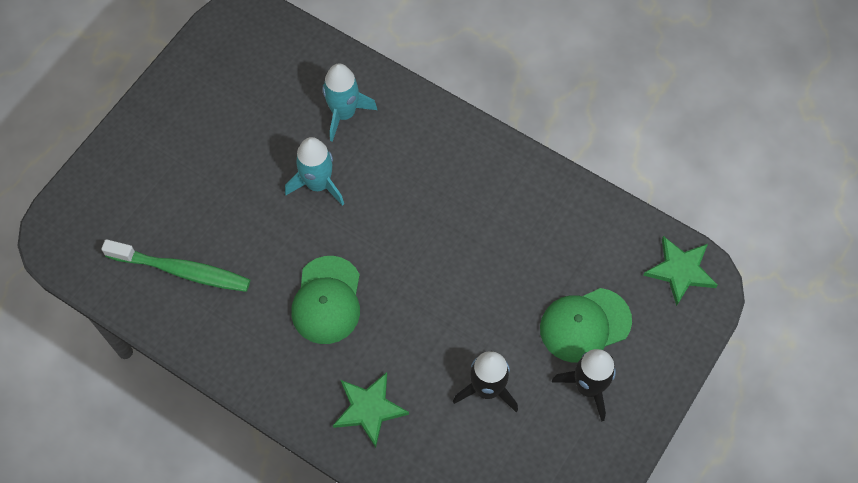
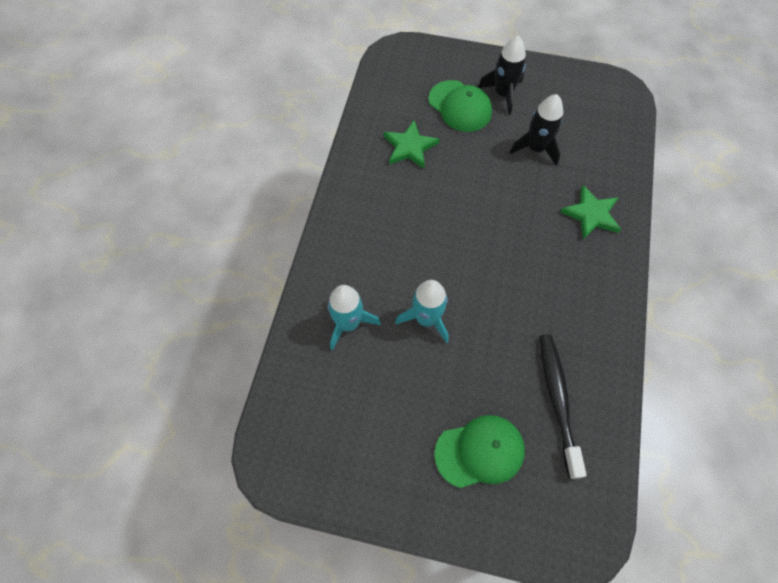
camera: 110 degrees left, 0 degrees up
green toothbrush [101,239,250,292] -> black toothbrush [539,334,587,479]
green cap [291,256,360,344] -> green cap moved to [434,415,525,488]
green star [643,236,718,306] -> green star moved to [384,120,440,169]

